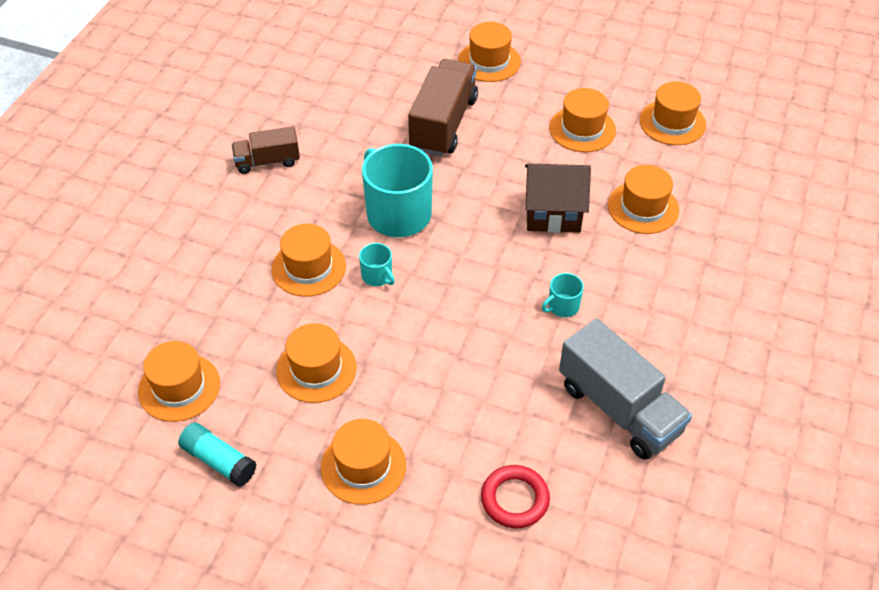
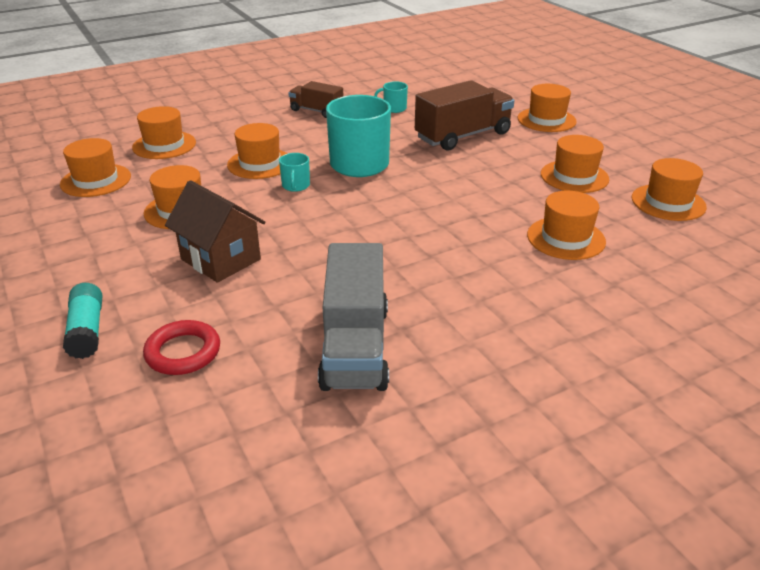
camera: 40 degrees right, 15 degrees down
turquoise glue stick [178,423,257,487] -> turquoise glue stick moved to [63,283,102,359]
orange hat [321,419,406,505] -> orange hat moved to [132,106,196,159]
brown house [525,163,591,233] -> brown house moved to [165,180,265,283]
turquoise mug [542,273,584,317] -> turquoise mug moved to [374,81,408,113]

